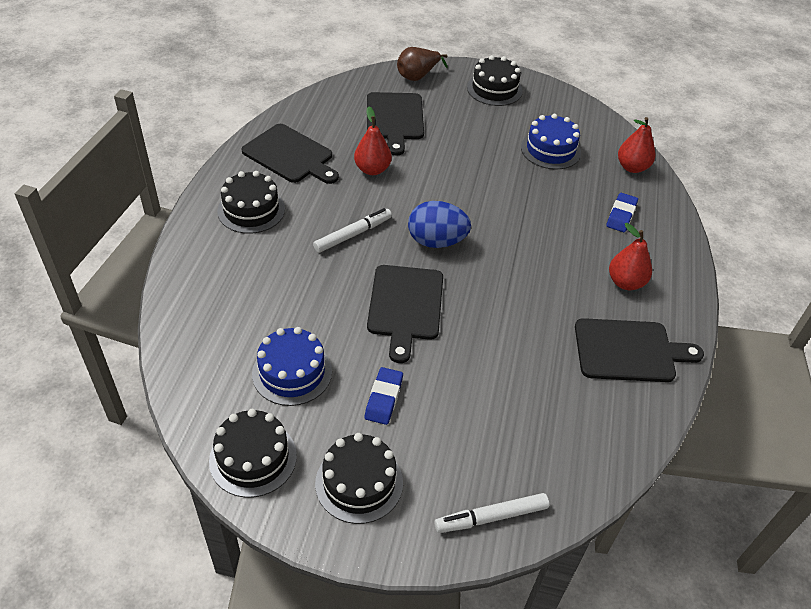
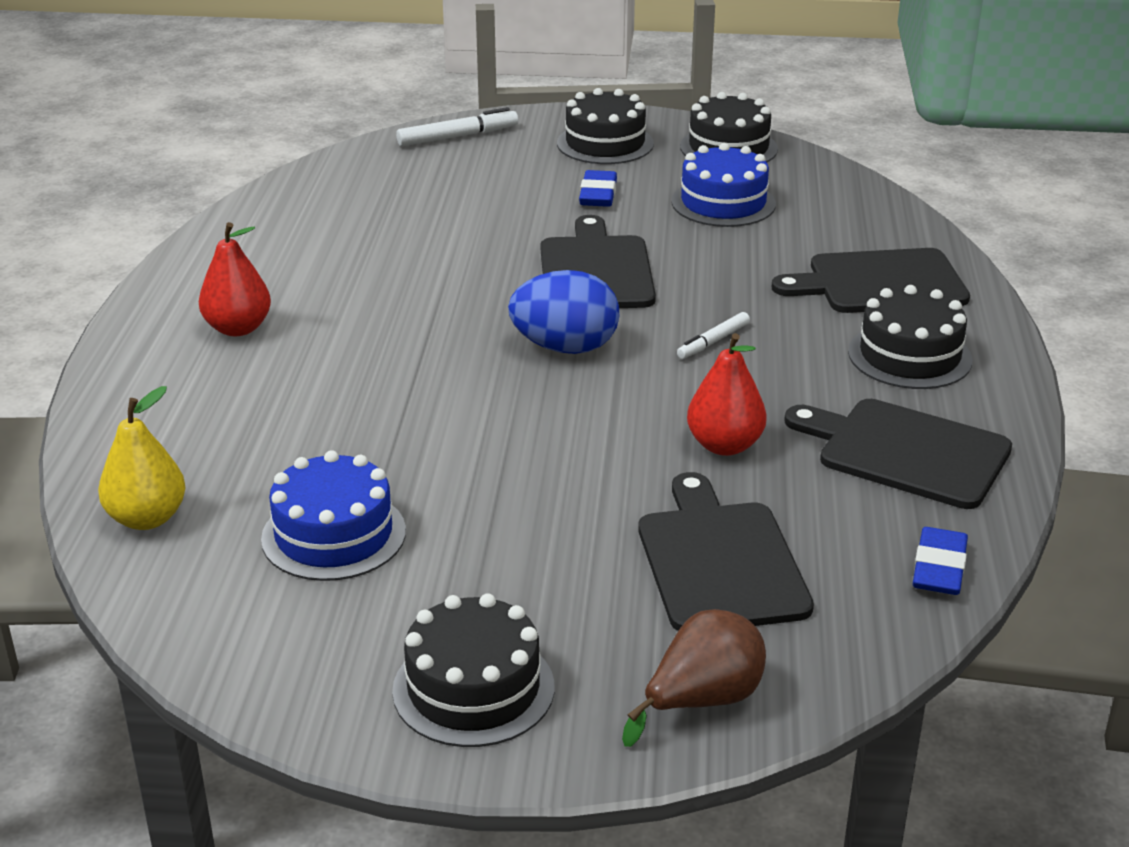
camera: 175 degrees right, 15 degrees down
white marker [313,208,392,253] -> white marker [677,312,750,359], size x0.64
black cutting board [575,318,704,382] -> black cutting board moved to [772,248,970,313]
blue eraser [606,193,638,232] -> blue eraser moved to [913,527,968,595]
red pear [618,117,655,173] -> yellow pear [98,386,186,530]

